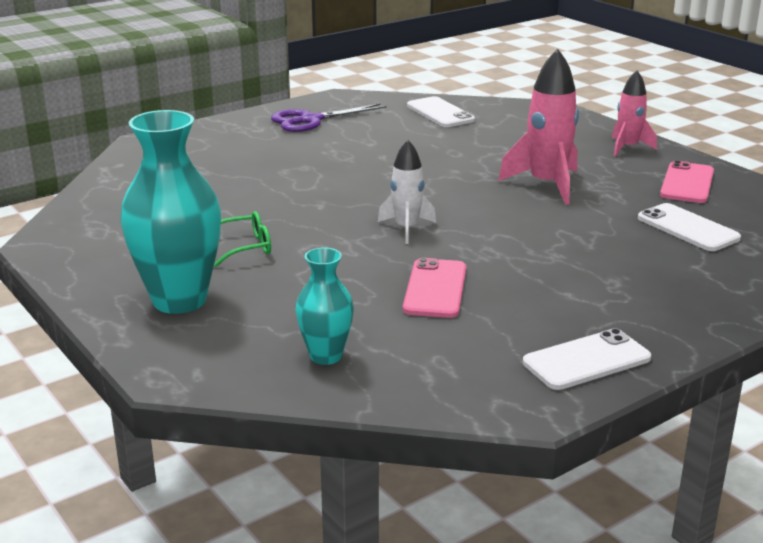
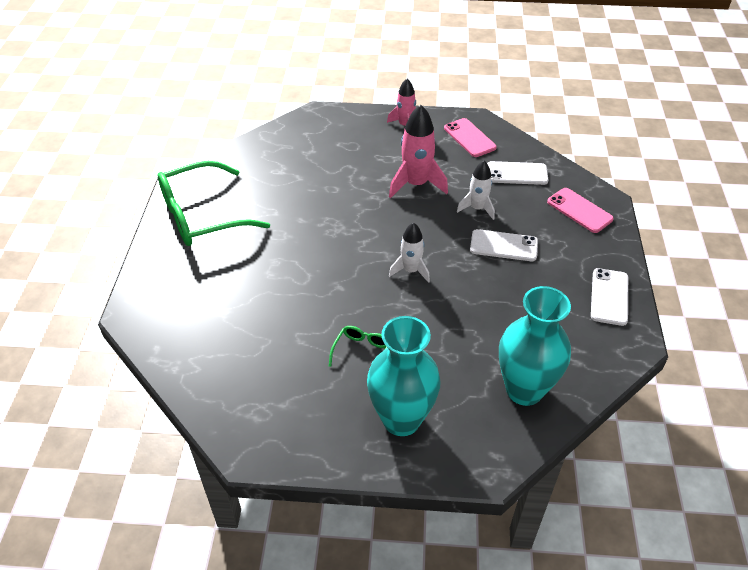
camera: 50 degrees left, 20 degrees up
purple scissors [271,104,387,132] -> green glasses [157,161,270,246]
turquoise vase [295,248,354,365] -> turquoise vase [499,286,571,406], size x1.83
pink phone [403,258,466,318] -> pink phone moved to [547,188,614,233]
white phone [407,96,475,127] -> white phone moved to [470,229,538,261]
none -> white rocket [457,161,495,220]

